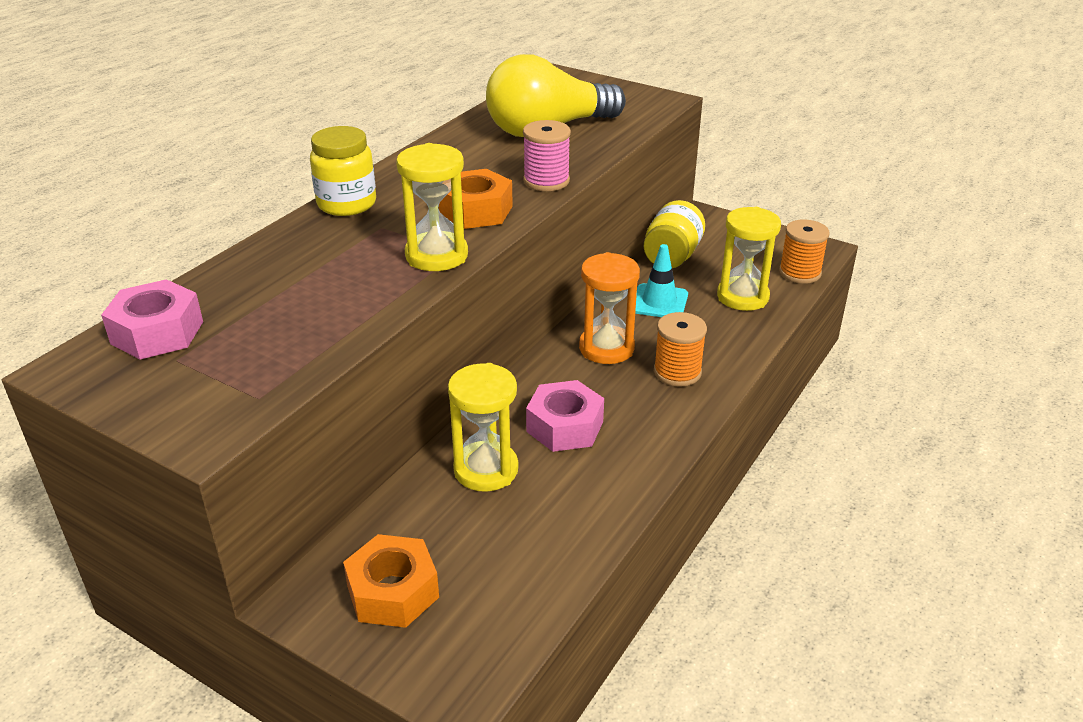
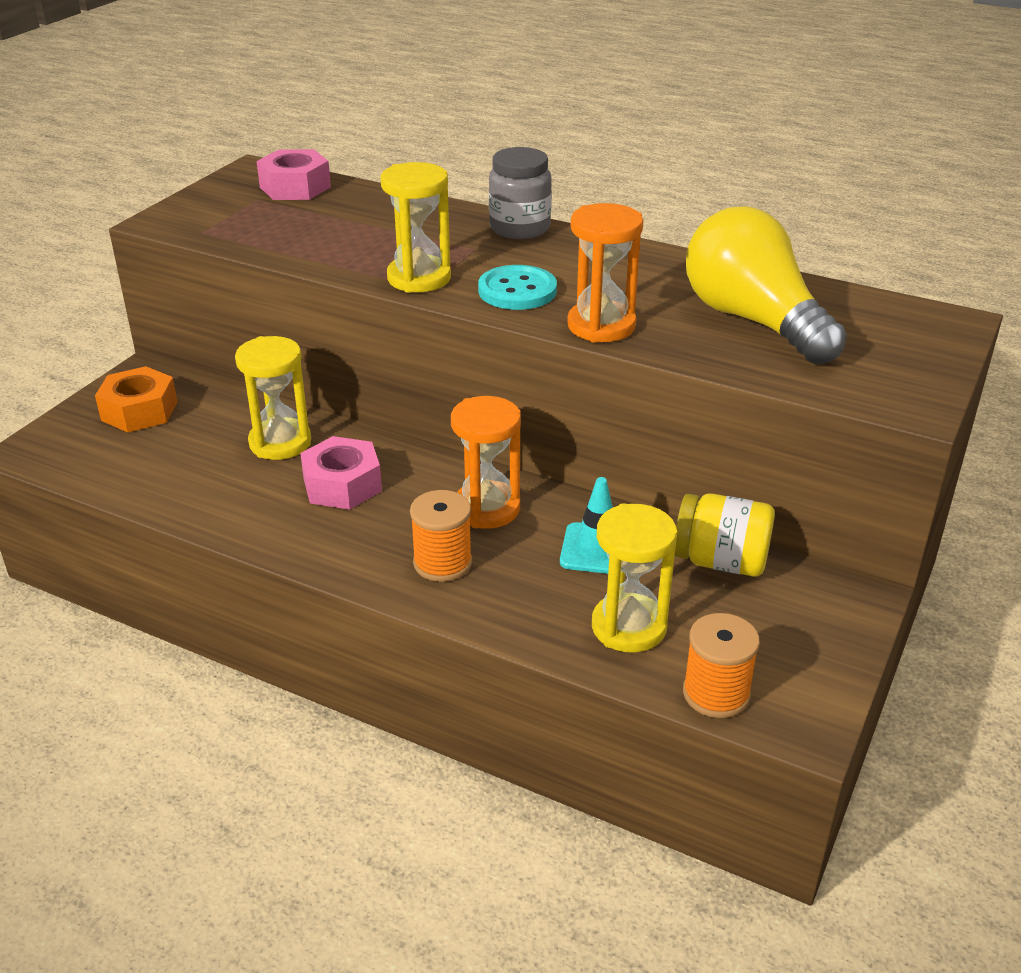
camera: 85 degrees right, 0 degrees up
yellow jar [310,126,376,216] -> grey jar [489,147,552,239]
orange nut [439,169,513,229] -> turquoise button [478,265,557,310]
pink spool [523,120,571,191] -> orange hourglass [567,203,643,342]

